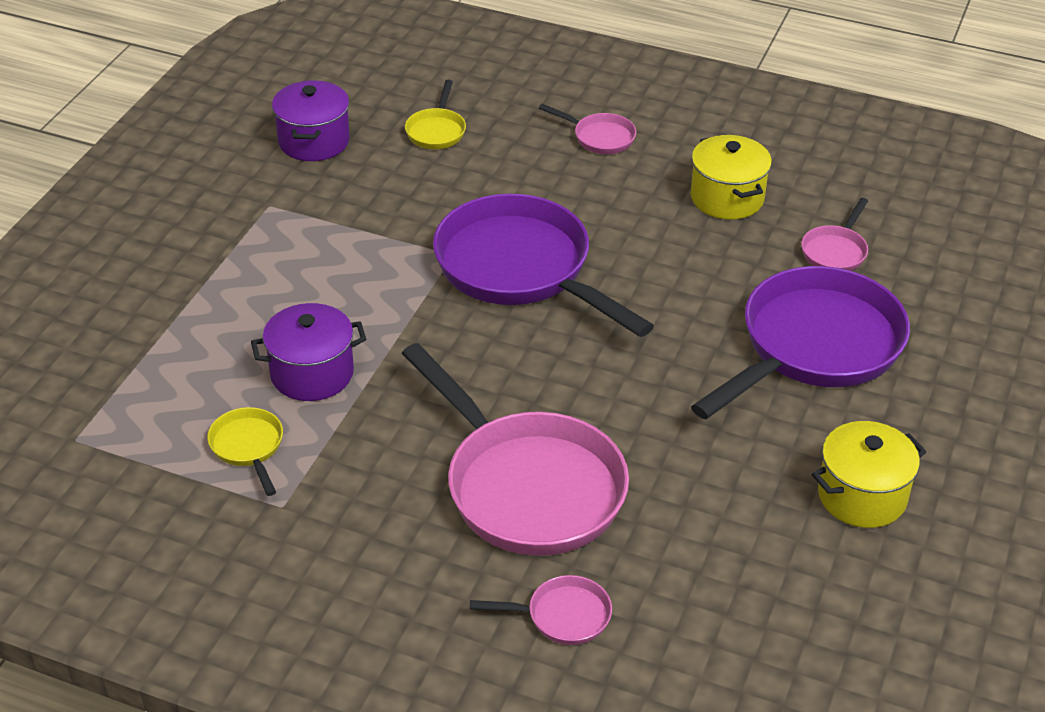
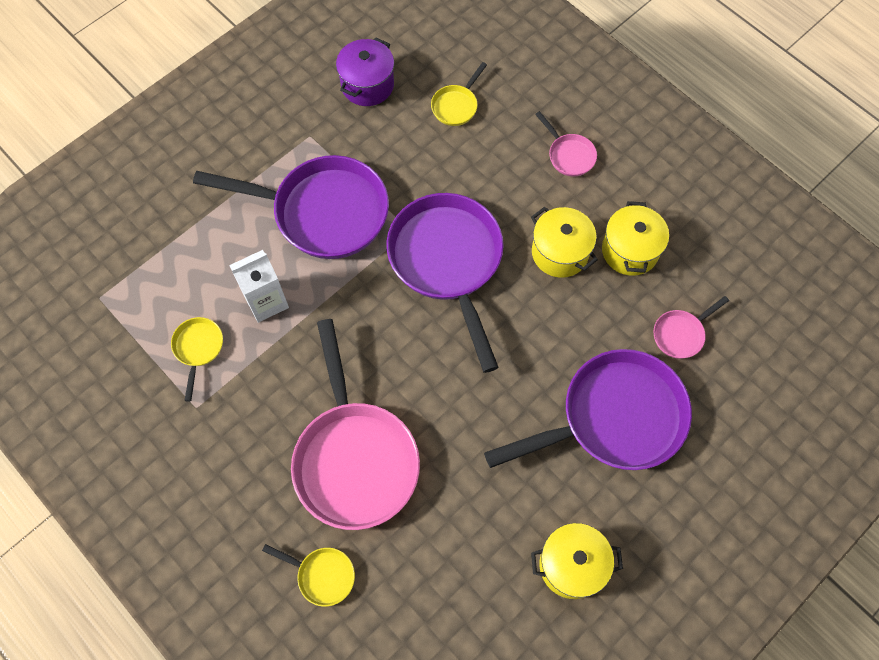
camera: 25 degrees right, 25 degrees up
purple pot [251,303,366,401] -> white carton [229,250,289,323]
pink pan [470,575,612,645] -> yellow pan [262,544,355,607]
none -> purple pan [193,155,389,259]
none -> yellow pot [531,207,598,278]

